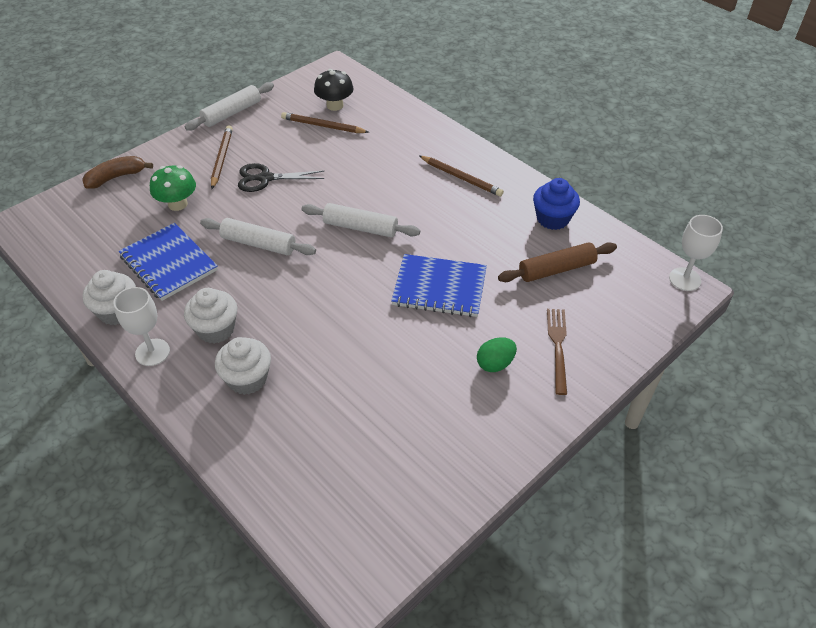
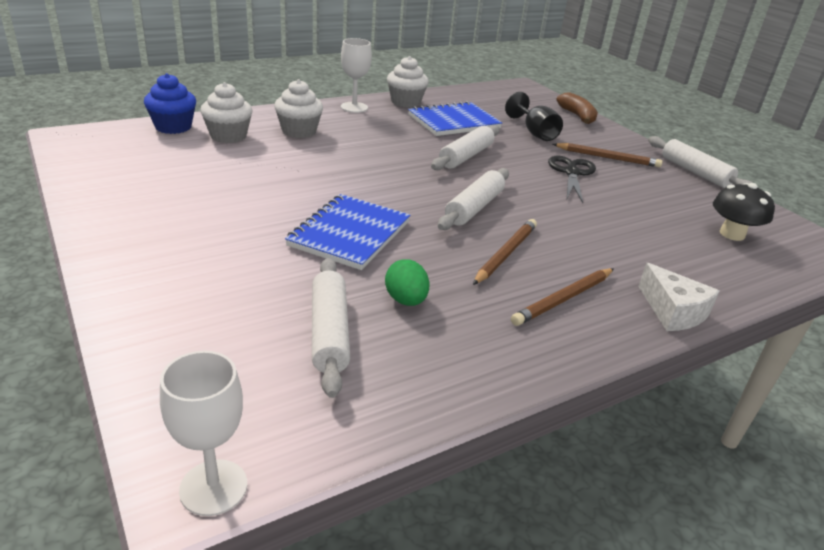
camera: 100 degrees right, 15 degrees down
green mushroom [150,165,196,211] -> black goblet [505,92,563,141]
white cupcake [184,288,237,344] -> white cupcake moved to [200,82,252,143]
brown pencil [281,112,369,133] -> brown pencil moved to [473,219,537,285]
green egg [477,337,517,372] -> green egg moved to [385,259,429,306]
brown rolling pin [498,242,617,282] -> white rolling pin [312,258,350,398]
blue cupcake [533,178,580,230] -> blue cupcake moved to [144,73,196,134]
brown fork [547,309,567,395] -> none
none -> white cheese [638,263,720,331]

